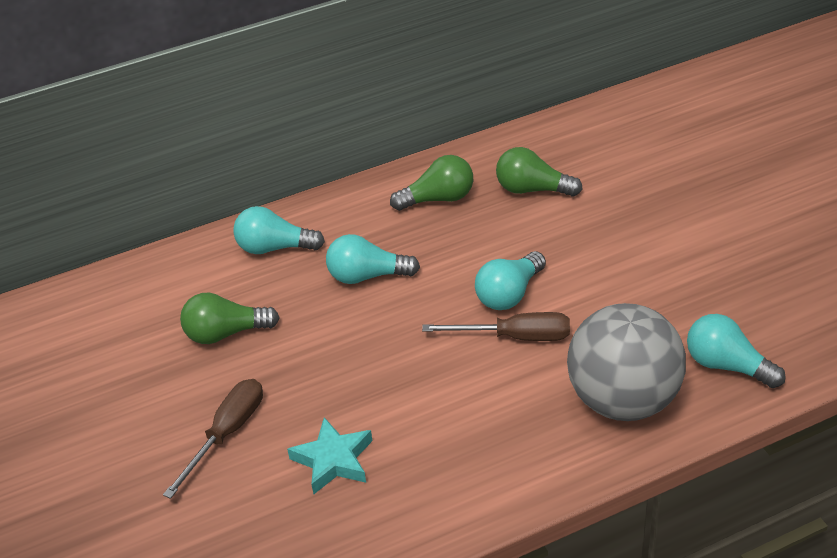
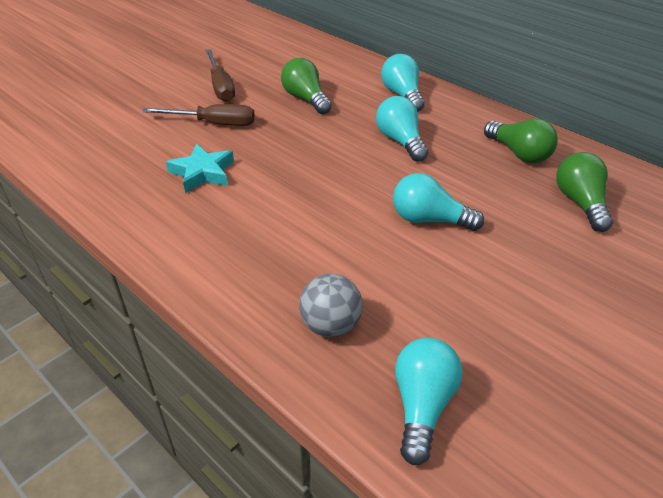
camera: 65 degrees right, 0 degrees up
brown screwdriver [422,312,570,341] -> brown screwdriver moved to [205,49,235,101]
grey ball [567,303,686,421] -> grey ball [299,274,363,337], size x0.51

